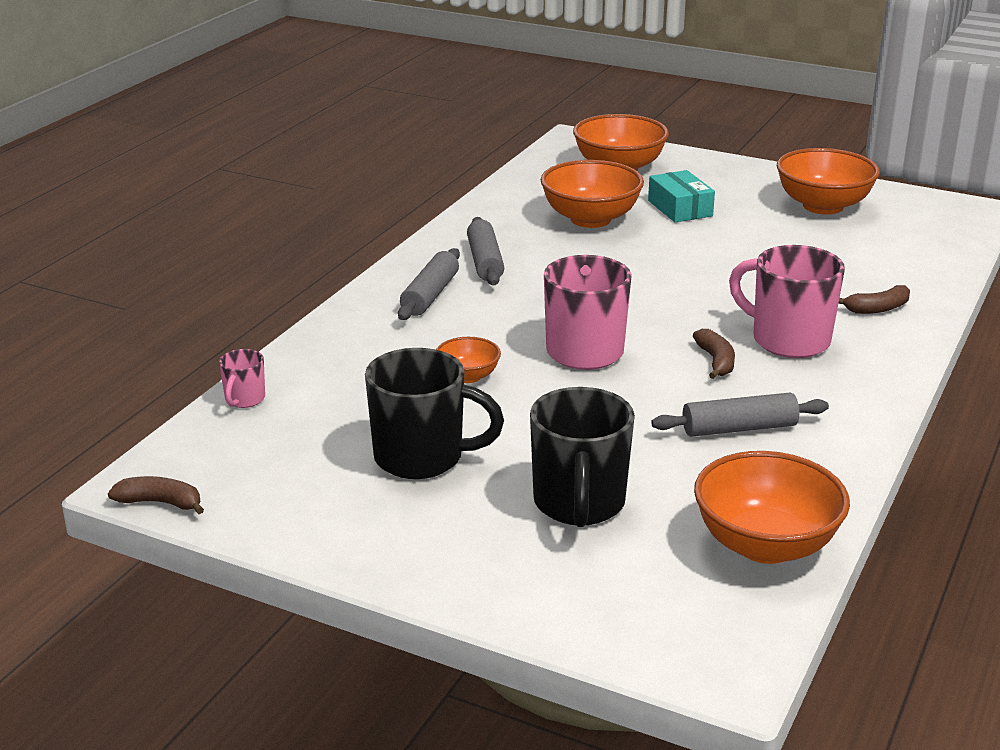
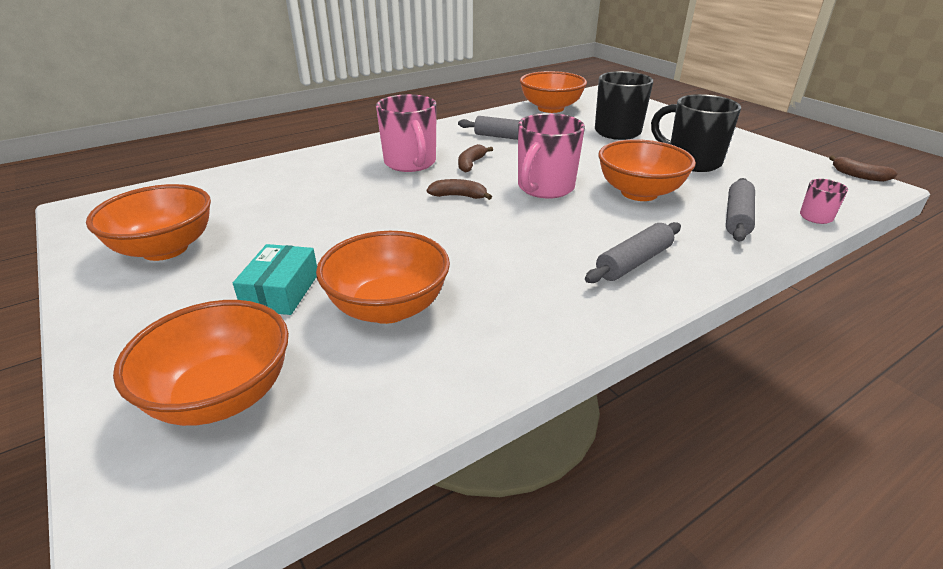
camera: 150 degrees left, 5 degrees up
orange bowl [436,337,501,383] -> orange bowl [598,139,696,201], size x1.92
grey rolling pin [467,217,504,285] -> grey rolling pin moved to [726,178,755,241]
brown banana [838,285,910,314] -> brown banana moved to [427,179,492,200]

